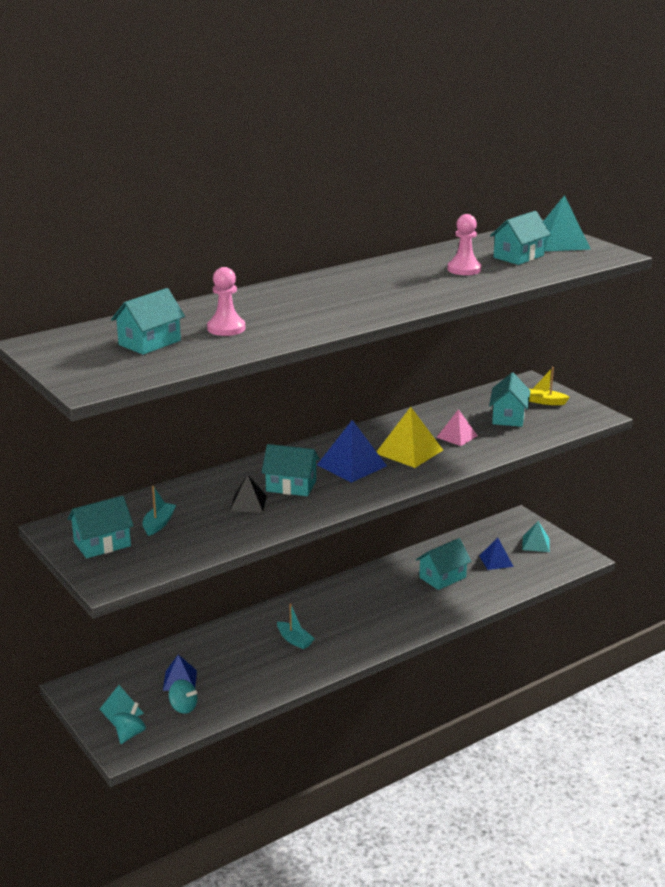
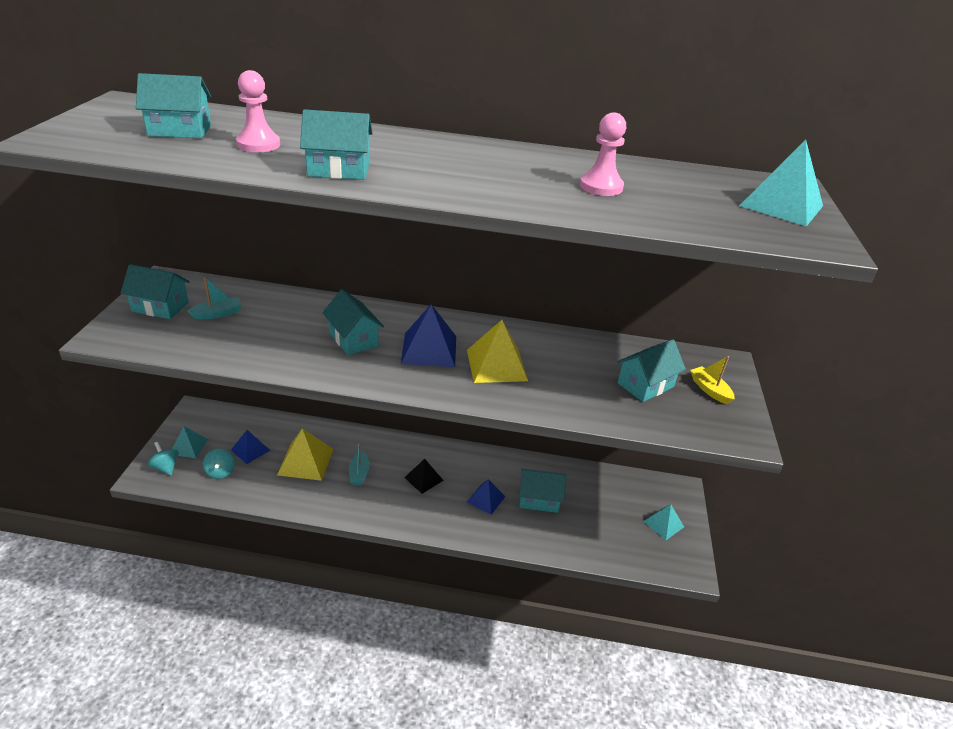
camera: 40 degrees right, 10 degrees up
turquoise spinning top [112,702,146,744] -> turquoise spinning top turned 105 degrees counterclockwise [148,442,179,475]
black pyramid [230,474,267,512] -> black pyramid moved to [404,459,444,494]
pink pyramid [436,409,478,446] -> none
blue pyramid [479,538,514,570] -> blue pyramid moved to [467,479,505,515]
turquoise house [490,211,551,265] -> turquoise house moved to [300,109,373,180]
none -> yellow pyramid [277,428,333,481]

